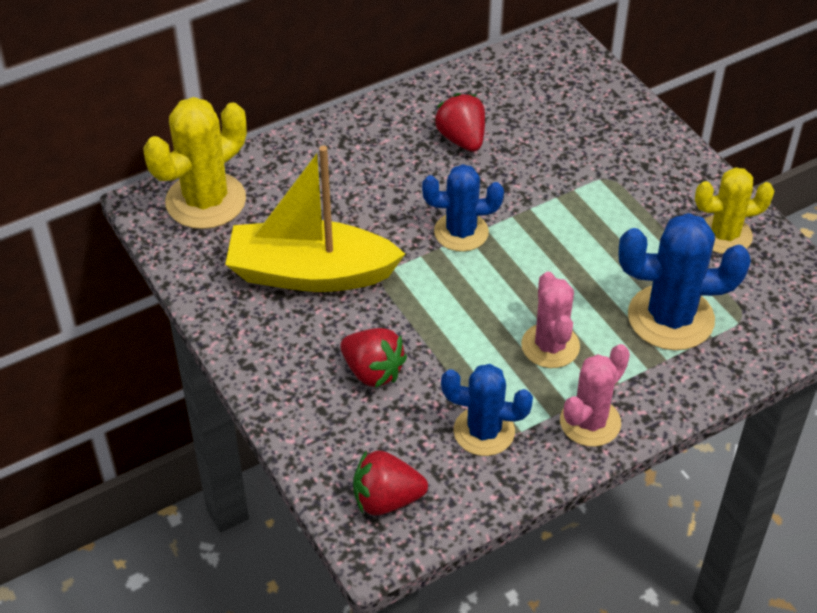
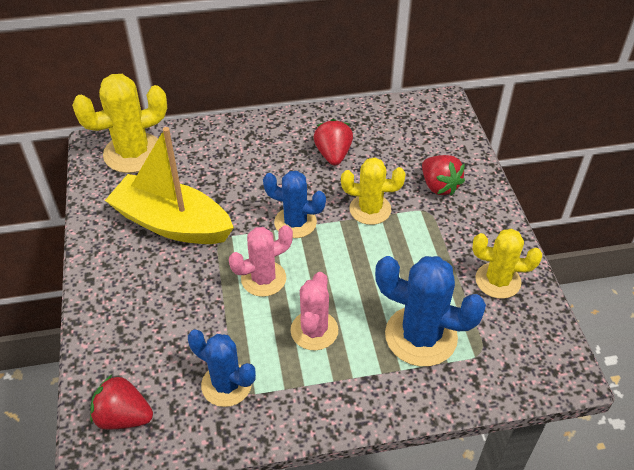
camera: 20 degrees right, 0 degrees up
red strawberry [340,328,407,388] -> red strawberry moved to [422,155,465,196]
pink cactus [560,344,630,447] -> pink cactus moved to [229,225,293,297]
none -> yellow cactus [341,157,405,225]

